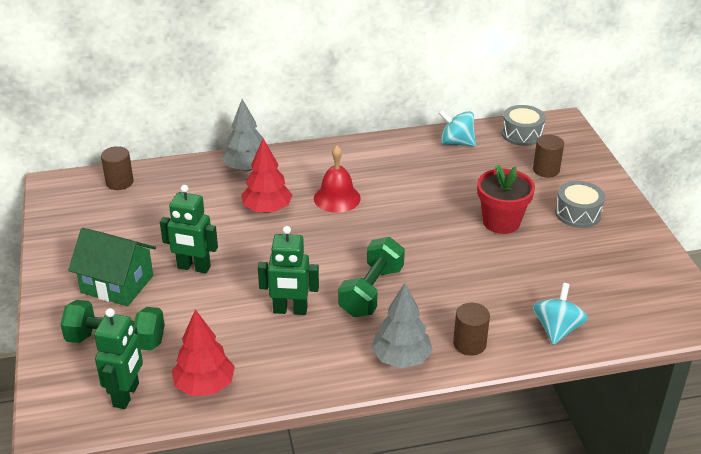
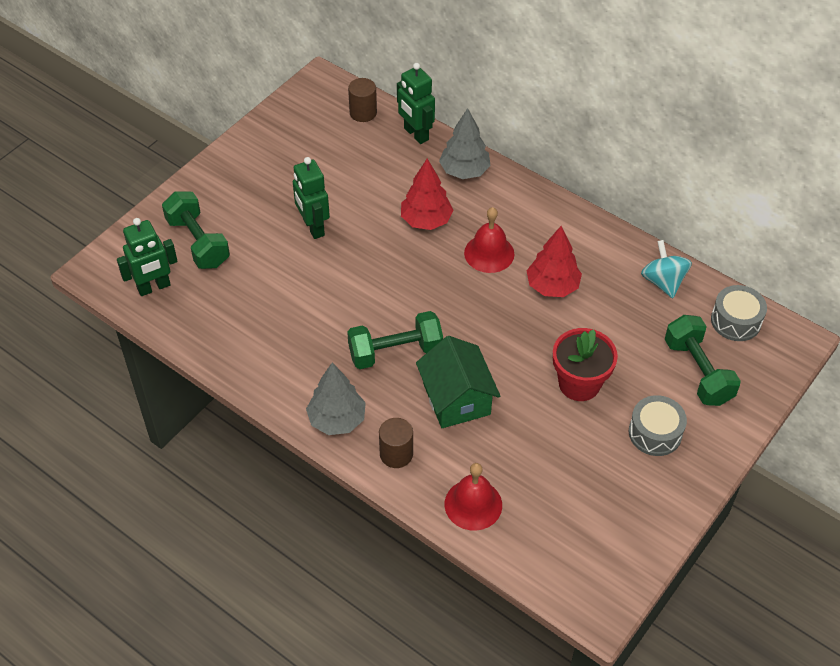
camera: 50 degrees right, 15 degrees up
green house [68,228,156,306] -> green house moved to [416,336,500,428]
red tree [172,309,235,396] -> red tree moved to [527,226,582,297]
green robot [258,226,319,315] -> green robot moved to [397,63,435,144]
brown cylinder [533,135,564,177] -> green dumbbell [665,315,741,406]
turquoise spinning top [533,283,588,345] -> red bell [445,463,502,531]

